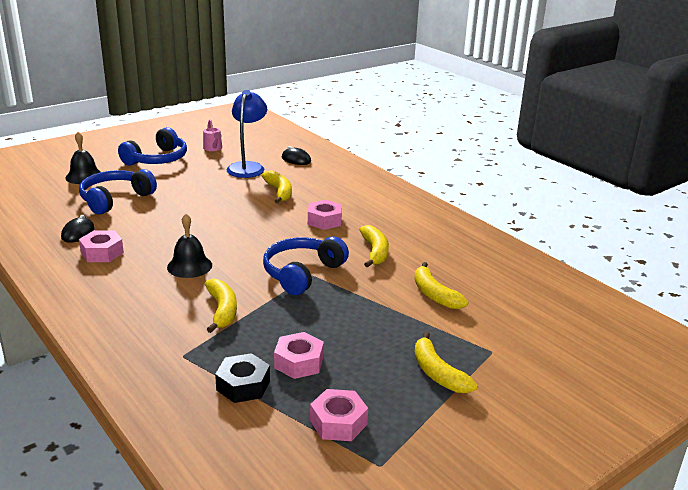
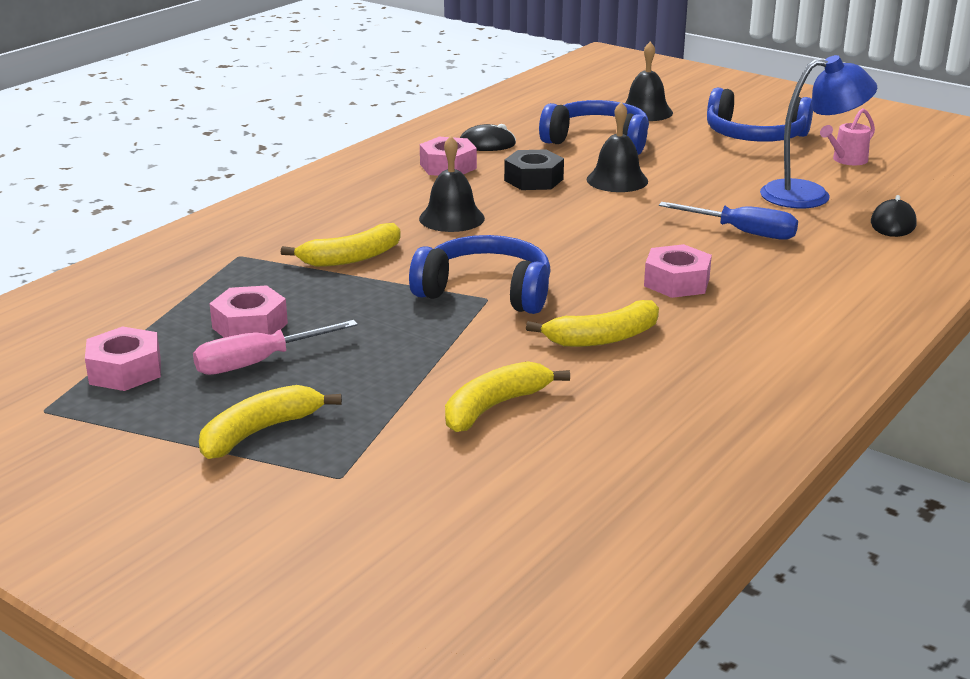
camera: 75 degrees right, 0 degrees up
black nut [215,353,270,403] -> black nut moved to [504,149,564,190]
yellow banana [262,170,292,204] -> blue screwdriver [659,202,798,240]
none -> pink screwdriver [193,320,358,375]
none -> black bell [587,102,648,192]

